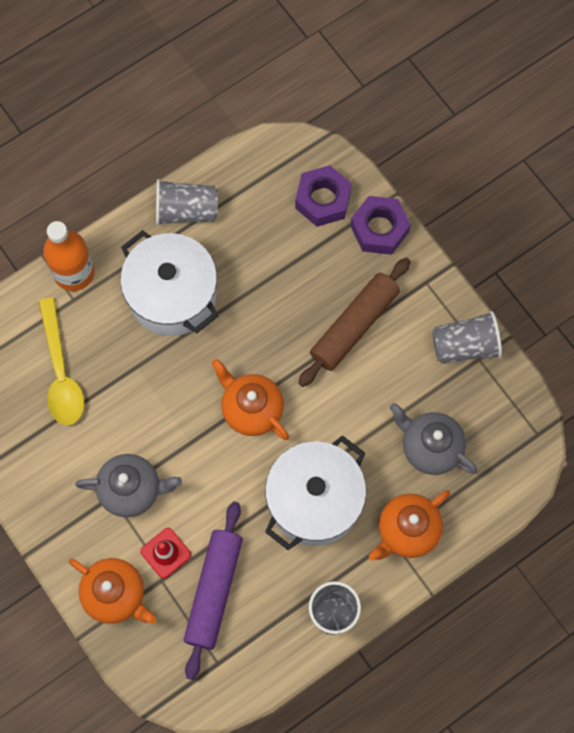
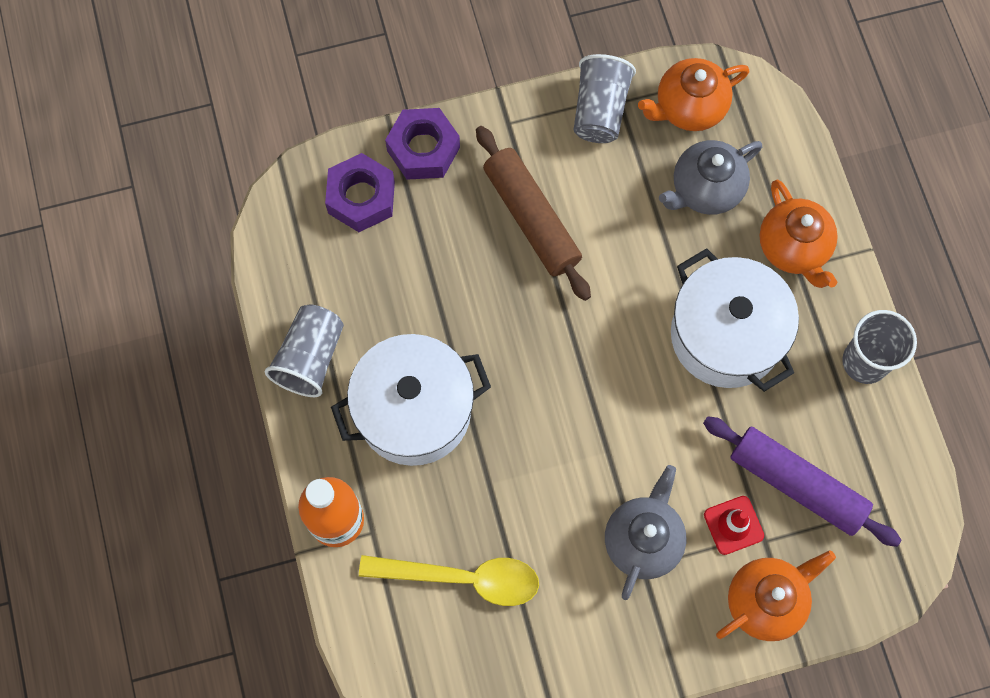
camera: 70 degrees left, 0 degrees up
orange teapot [212,359,289,440] -> orange teapot moved to [638,58,749,131]

